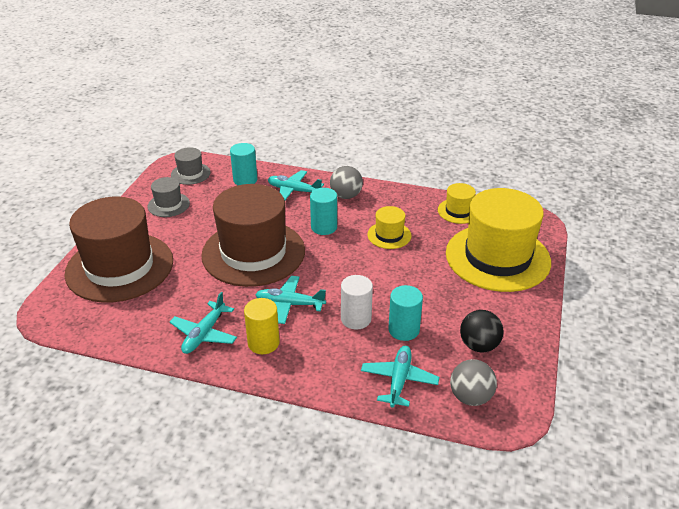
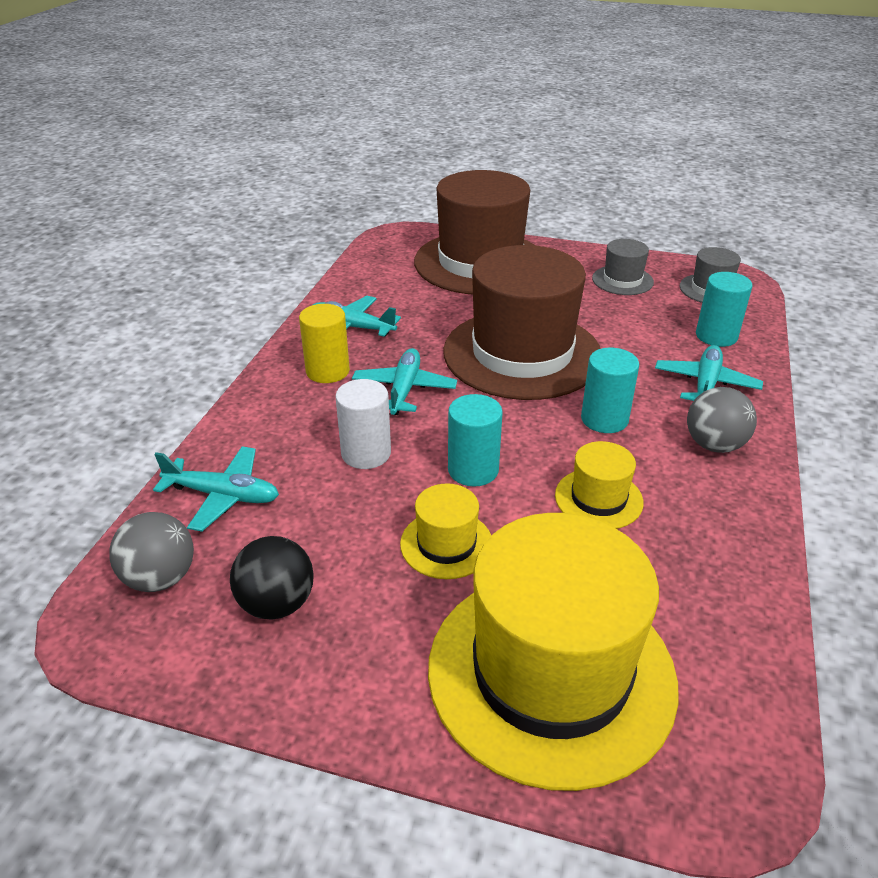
camera: 90 degrees right, 0 degrees up
turquoise cylinder [388,285,423,341] -> turquoise cylinder moved to [448,394,503,487]
yellow hat [438,183,476,224] -> yellow hat moved to [400,483,492,579]

